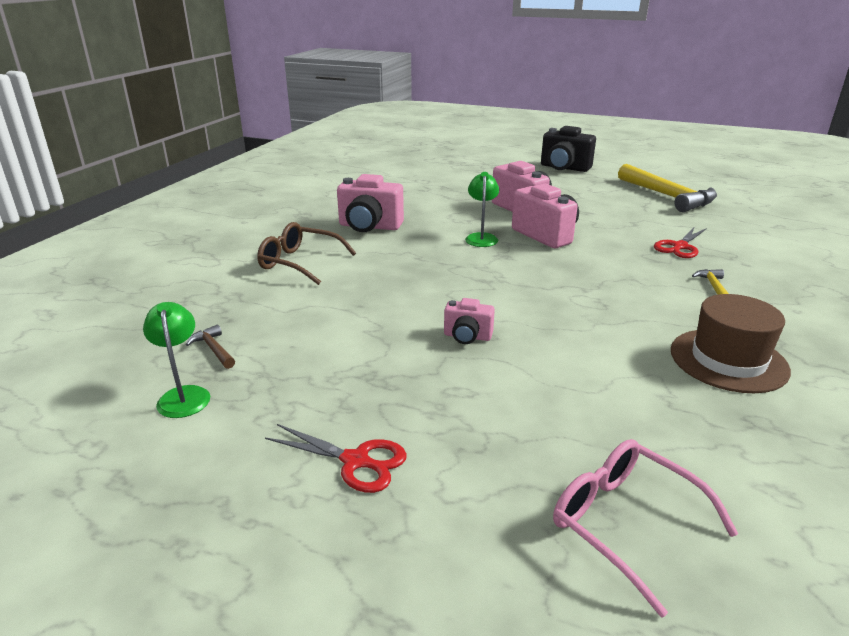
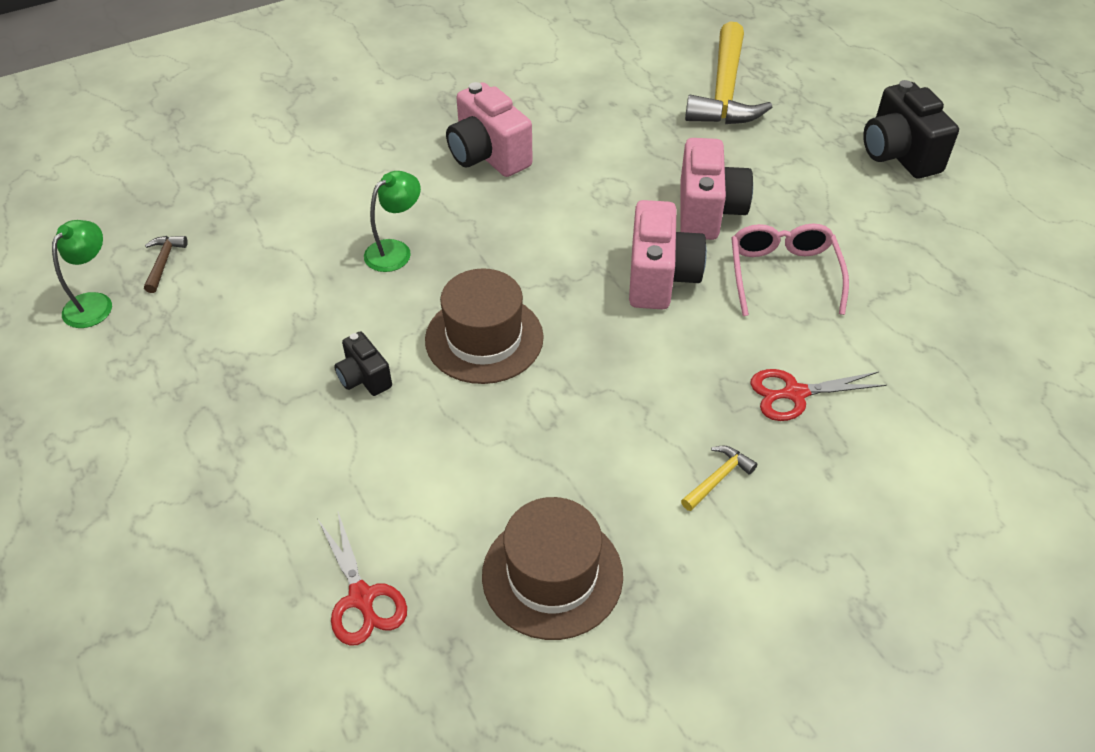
camera: 40 degrees right, 20 degrees up
brown glasses [257,222,356,285] -> none
red scissors [265,424,407,493] -> red scissors moved to [318,512,407,646]
pink camera [444,298,495,344] -> black camera [334,332,392,396]
green lamp [465,172,499,247] -> green lamp moved to [364,171,421,272]
pink glasses [553,439,738,618] -> pink glasses moved to [731,224,849,316]
yellow hammer [618,164,717,212] -> yellow hammer moved to [685,22,772,124]
none -> brown hat [425,268,544,384]

